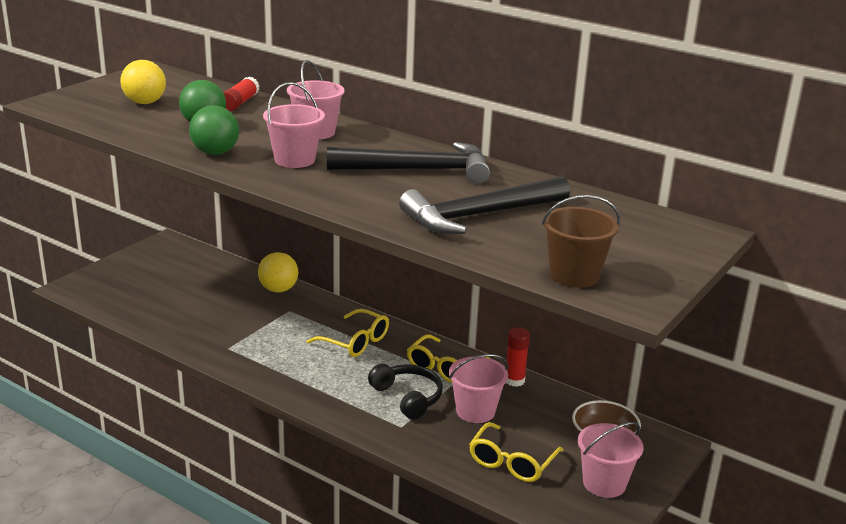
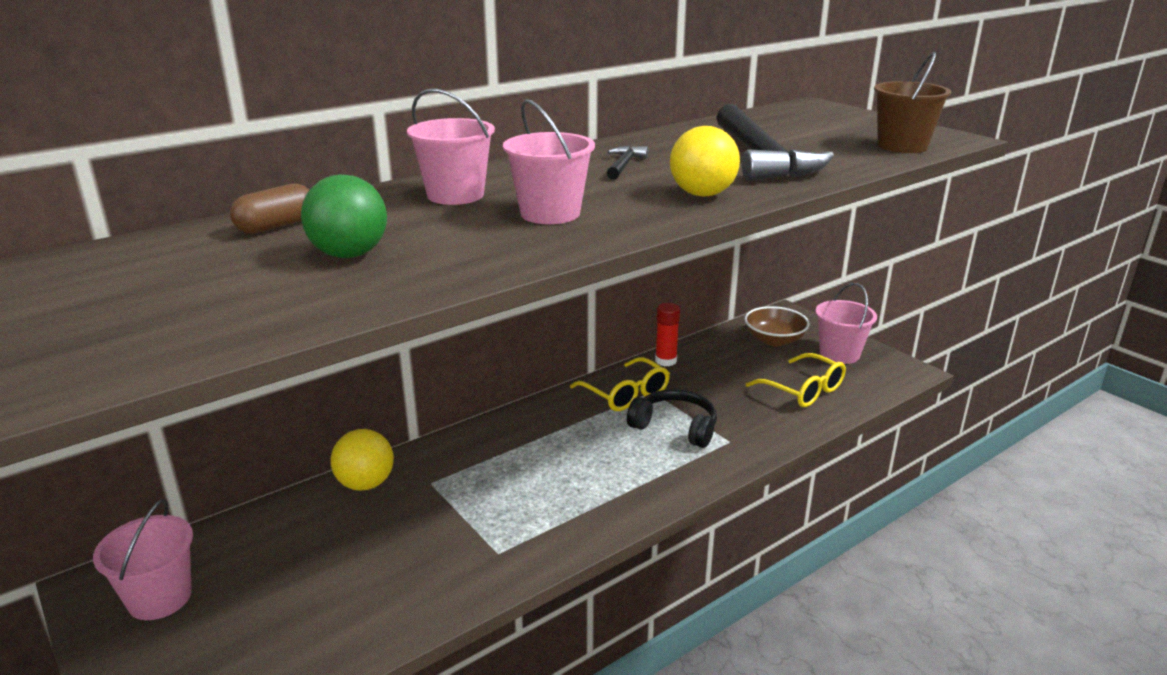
camera: 70 degrees left, 0 degrees up
yellow ball [120,60,166,104] -> yellow ball moved to [670,126,740,197]
green ball [189,106,239,155] -> none
red glue stick [223,77,259,112] -> brown capsule [230,183,309,234]
yellow glasses [307,309,389,357] -> none
black hammer [327,142,490,184] -> black hammer [607,146,649,180], size x0.42
black headphones [368,364,443,420] -> black headphones turned 45 degrees clockwise [627,389,717,448]
pink bucket [449,354,508,423] -> pink bucket moved to [93,499,193,620]

